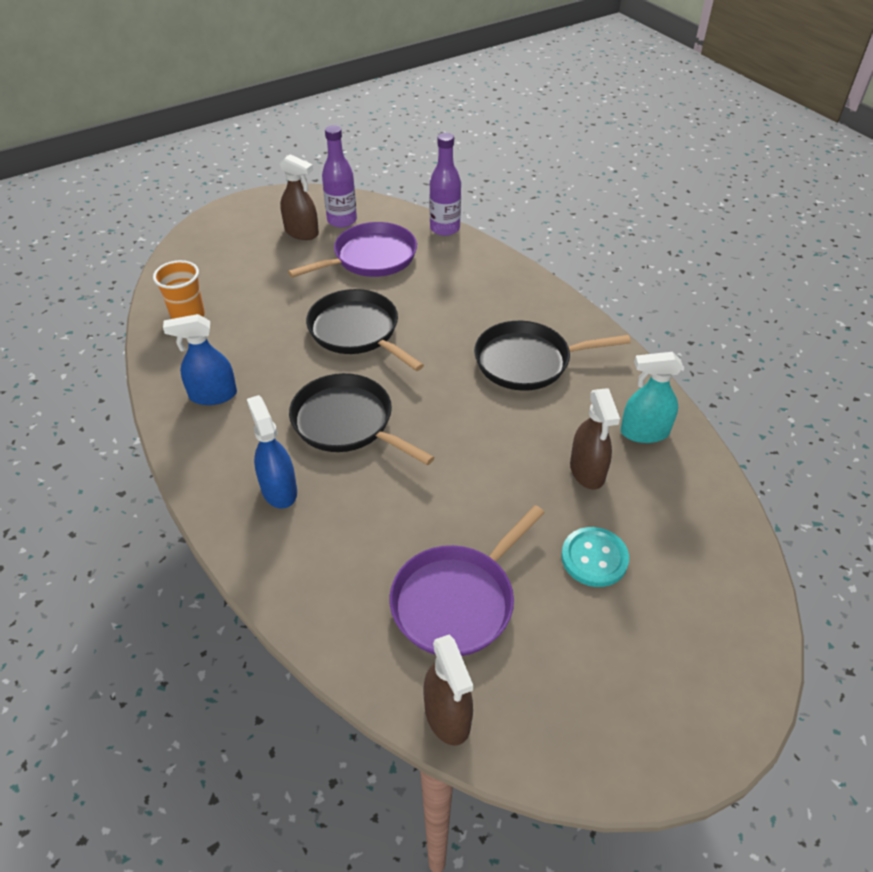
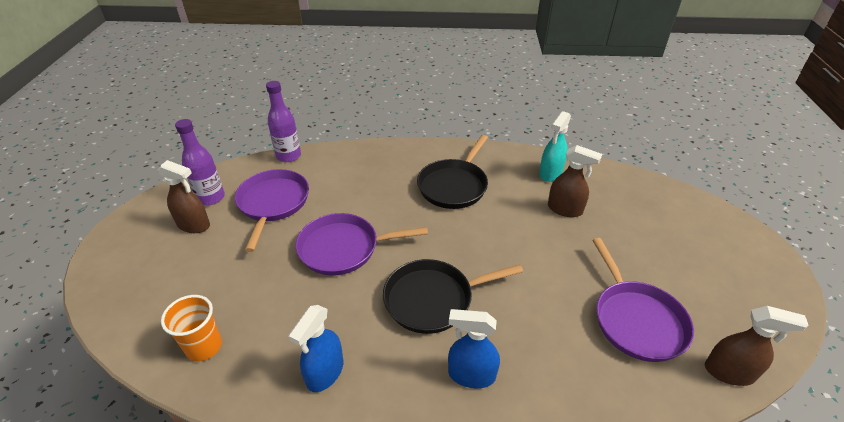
camera: 55 degrees left, 5 degrees down
brown spray bottle [279,154,319,240] -> brown spray bottle turned 45 degrees clockwise [158,160,210,233]
black pan [306,289,424,371] -> purple pan [295,213,428,275]
turquoise button [561,527,629,587] -> none

